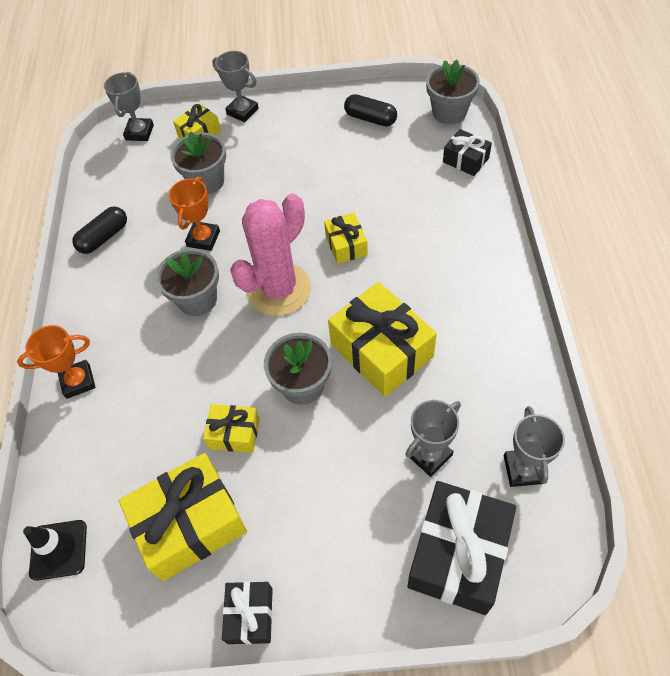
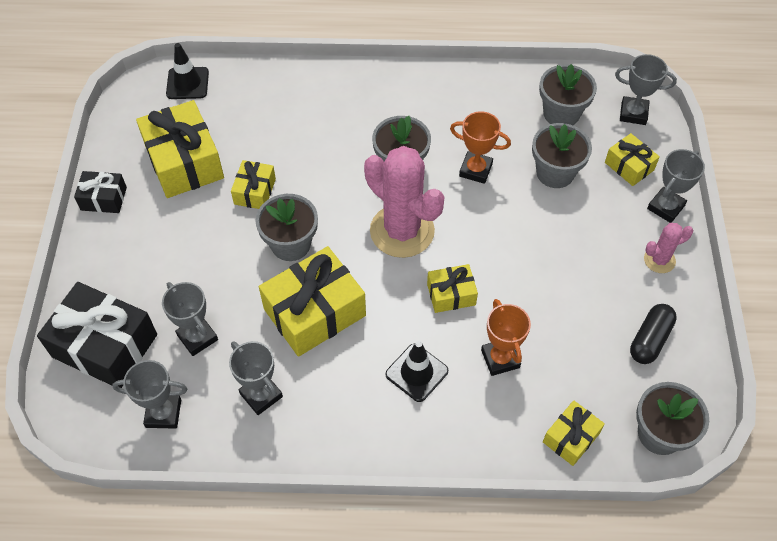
camera: 90 degrees right, 0 degrees up
orange trophy [17,325,96,399] -> orange trophy moved to [481,299,531,376]
black capsule [72,206,127,254] -> none
black gift [443,129,492,176] -> yellow gift [543,401,605,466]
none -> grey trophy [229,341,283,415]
none -> black traffic cone [385,341,448,402]
none -> grey flower pot [539,64,597,125]
none -> pink cactus [644,223,693,273]

